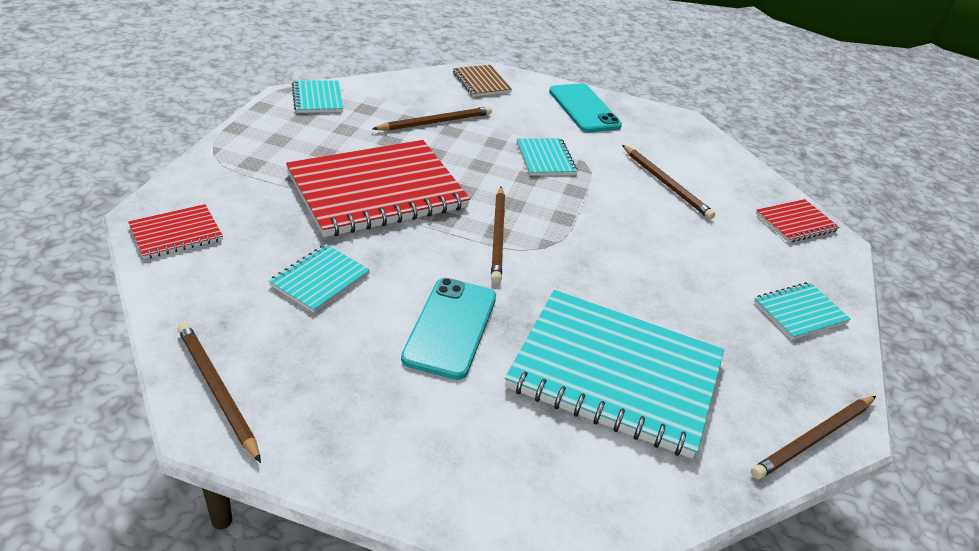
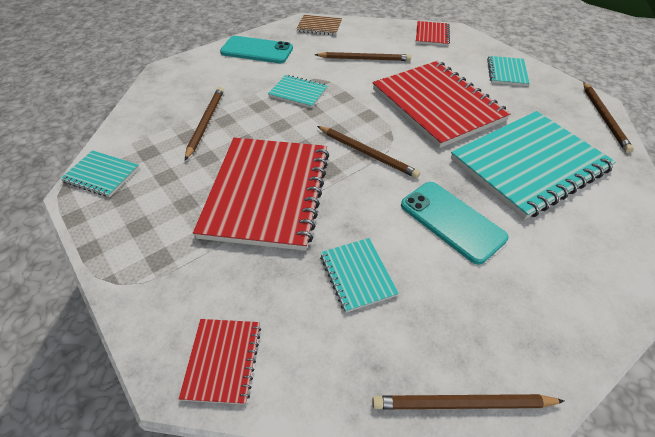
camera: 50 degrees left, 10 degrees up
brown notebook [453,65,512,97] -> brown notebook moved to [297,15,342,35]
none -> red notebook [373,61,511,148]

